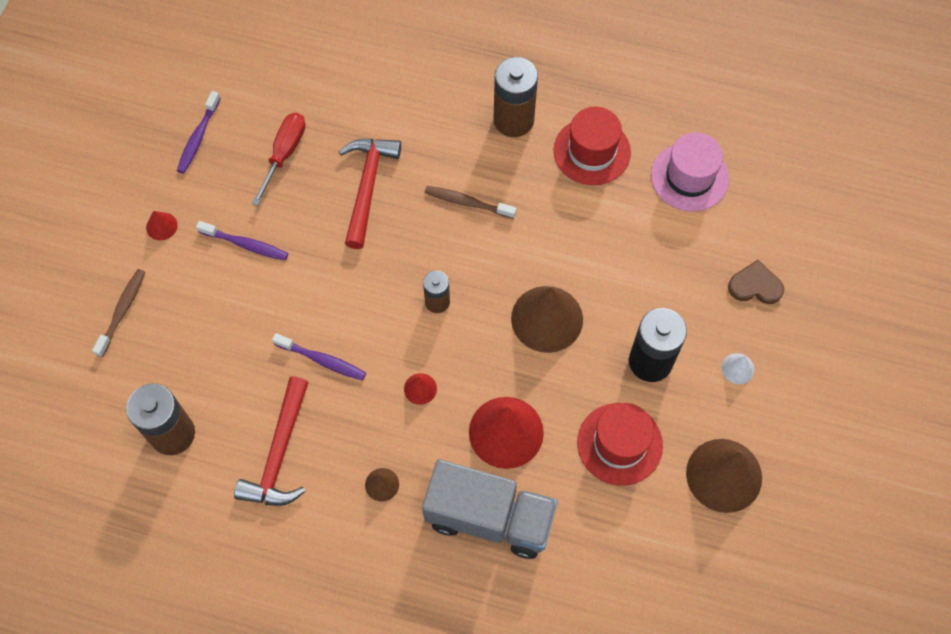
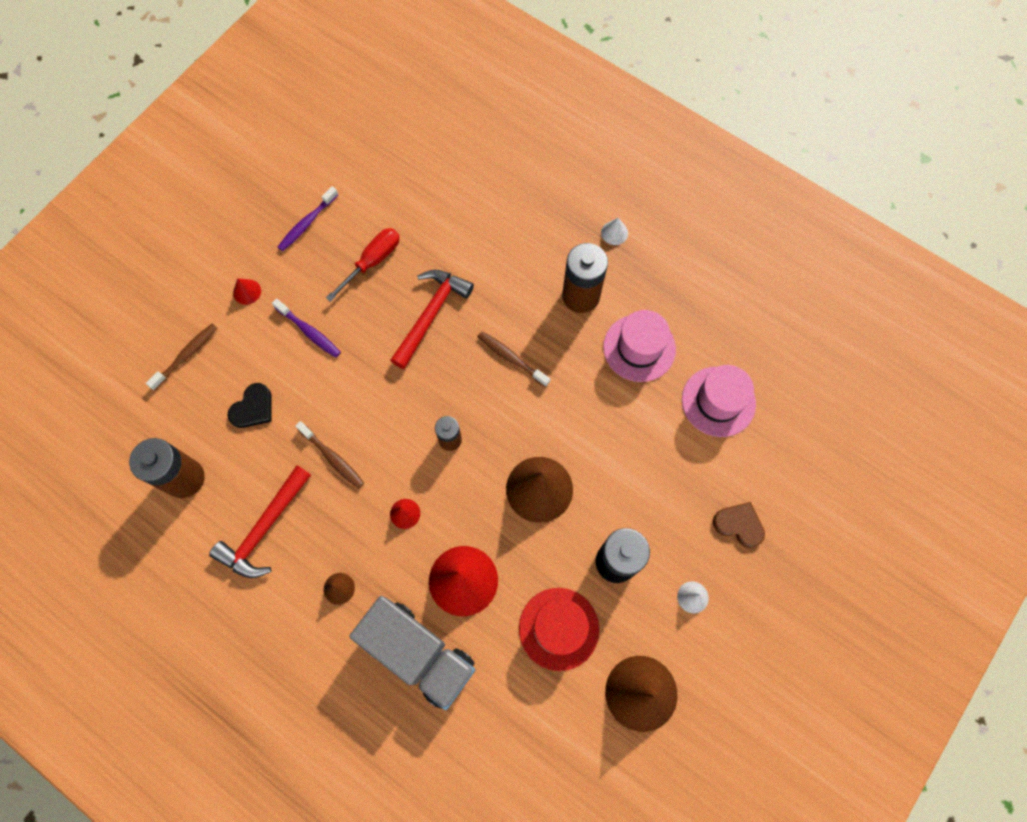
camera: 20 degrees right, 5 degrees up
purple toothbrush [272,333,366,381] -> brown toothbrush [295,421,364,489]
red hat [554,107,631,185] -> pink hat [603,310,676,382]
none -> black heart [227,383,271,428]
none -> white cone [601,218,628,245]

